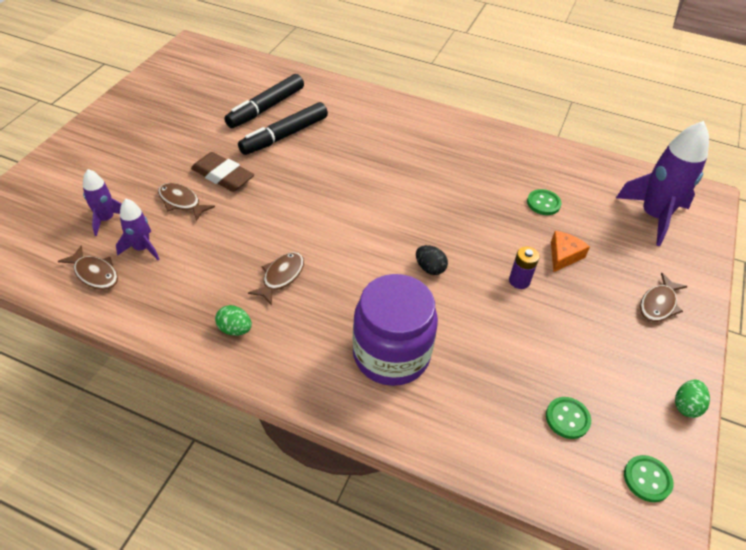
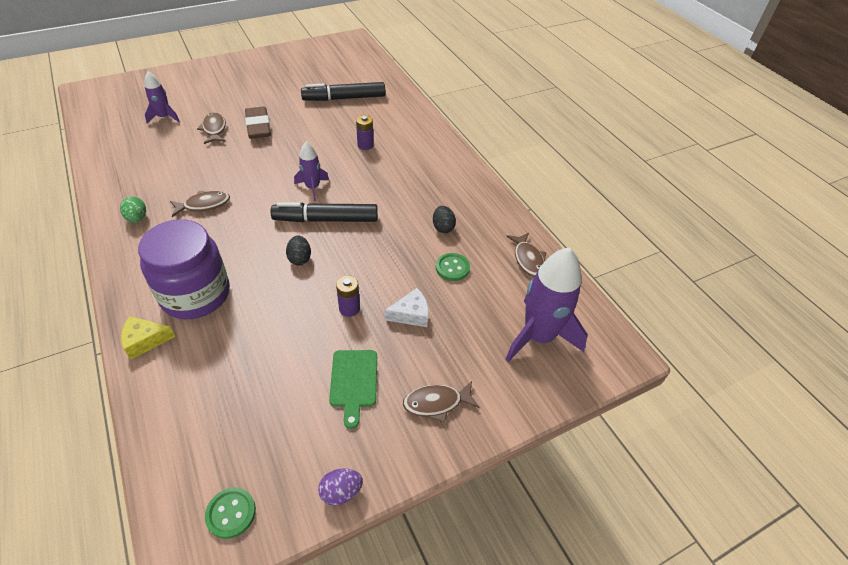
camera: 40 degrees right, 0 degrees up
brown fish [58,246,118,290] -> brown fish moved to [506,232,546,277]
purple rocket [116,199,159,260] -> purple rocket moved to [294,141,329,201]
black marker [238,102,328,155] -> black marker moved to [271,202,378,222]
green button [546,397,591,439] -> none
orange cheese [551,231,590,272] -> white cheese [385,288,429,327]
green egg [675,380,710,418] -> purple egg [318,469,363,506]
none -> yellow cheese [121,316,176,360]
none -> green cutting board [329,350,377,429]
none -> purple battery [356,115,374,150]
none -> black egg [433,206,456,233]

